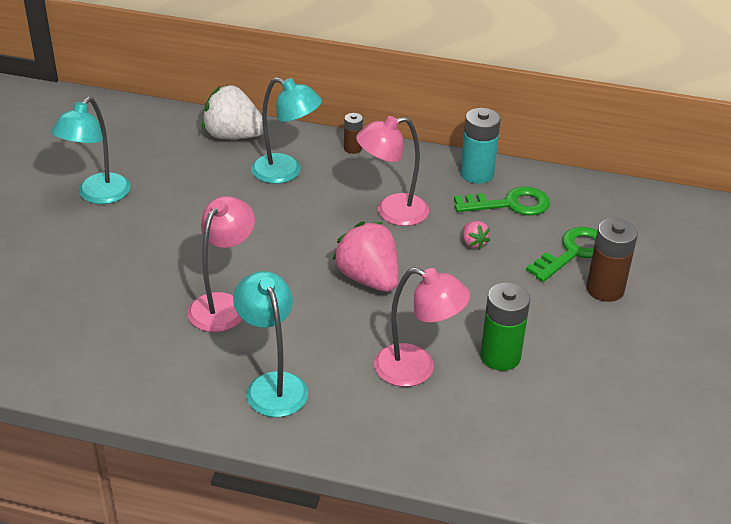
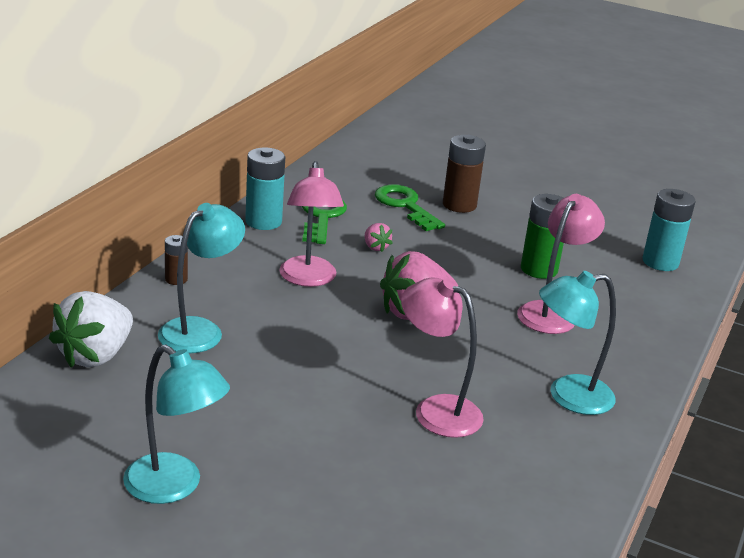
camera: 80 degrees left, 10 degrees down
pink strawberry [463,221,490,249] -> pink strawberry turned 75 degrees clockwise [365,223,393,252]
none -> turquoise battery [642,189,696,271]

